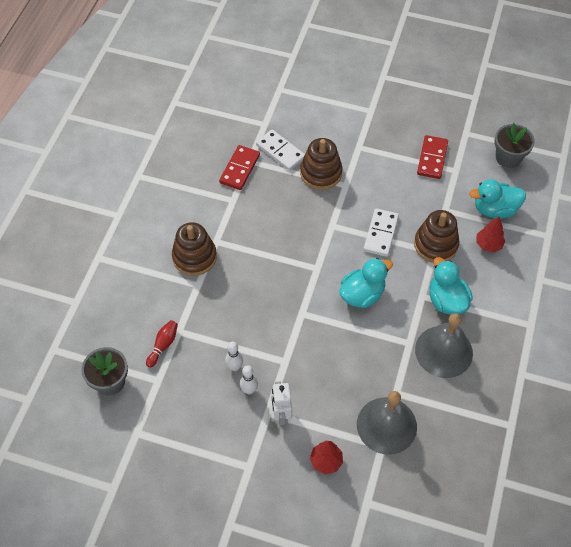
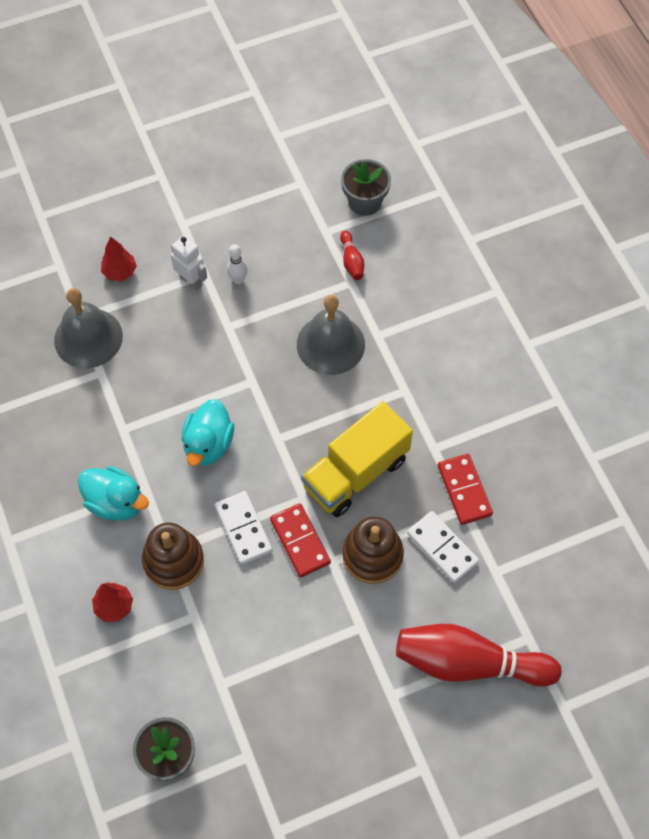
camera: 140 degrees right, 5 degrees up
brown stacking toy [172,222,217,276] -> none
white bowling pin [225,342,243,371] -> none
white domino [256,129,305,171] -> white domino turned 45 degrees clockwise [407,511,479,583]
grey bell [415,313,473,378] -> grey bell moved to [297,295,365,375]
red domino [417,135,448,179] -> red domino moved to [270,503,331,578]
turquoise duck [469,179,526,218] -> none
none -> yellow truck [301,401,413,517]
none -> red bowling pin [396,624,562,687]

